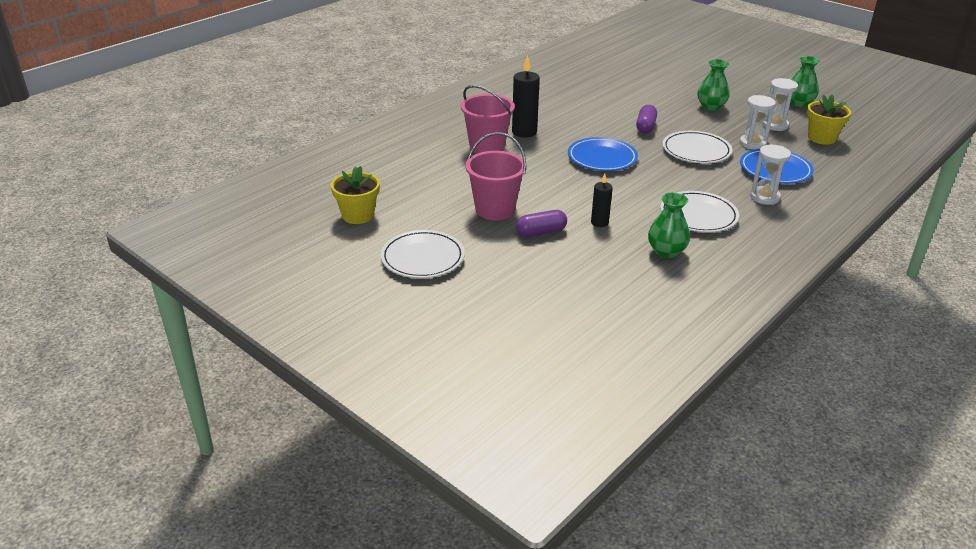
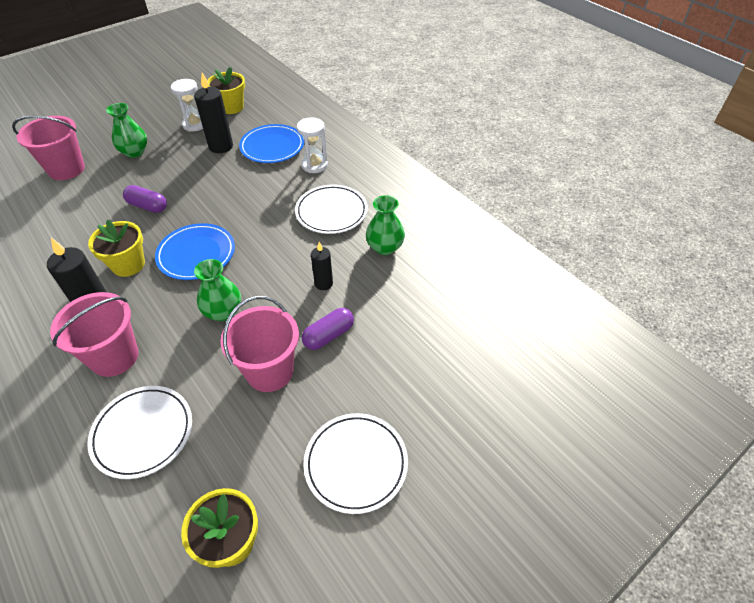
camera: 80 degrees left, 15 degrees up
purple capsule [516,210,567,237] -> purple capsule turned 60 degrees clockwise [302,308,354,350]
white plate [663,131,732,164] -> white plate moved to [87,386,192,479]
white hourglass [740,95,776,150] -> black candle [194,73,233,153]
green vase [790,56,820,107] -> green vase moved to [194,259,241,321]
none -> pink bucket [12,116,85,180]
none -> yellow flower pot [88,219,145,277]

